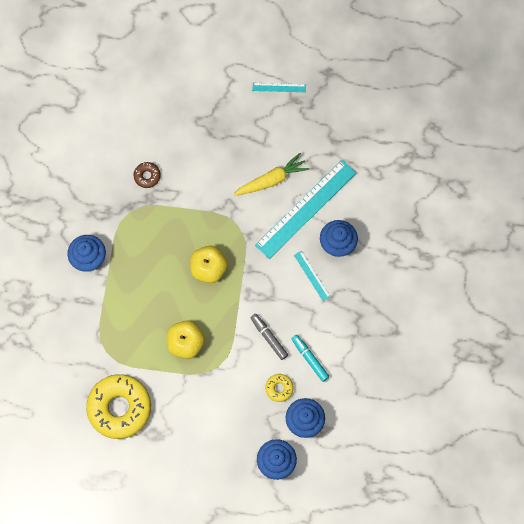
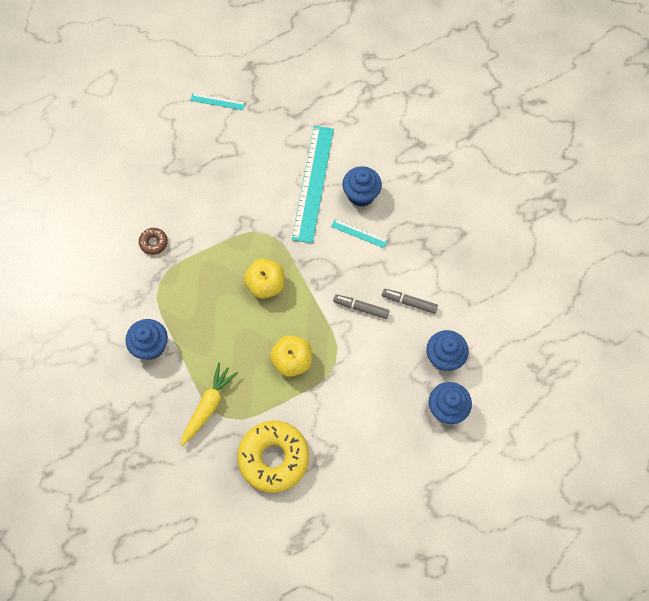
camera: 35 degrees left, 5 degrees down
yellow carrot [234,153,309,196] -> yellow carrot moved to [181,363,238,446]
turquoise ruler [253,83,306,92] -> turquoise ruler turned 45 degrees clockwise [190,93,245,110]
yellow donut [265,374,294,402] -> none
turquoise marker [291,335,329,382] -> grey marker [382,289,438,314]

